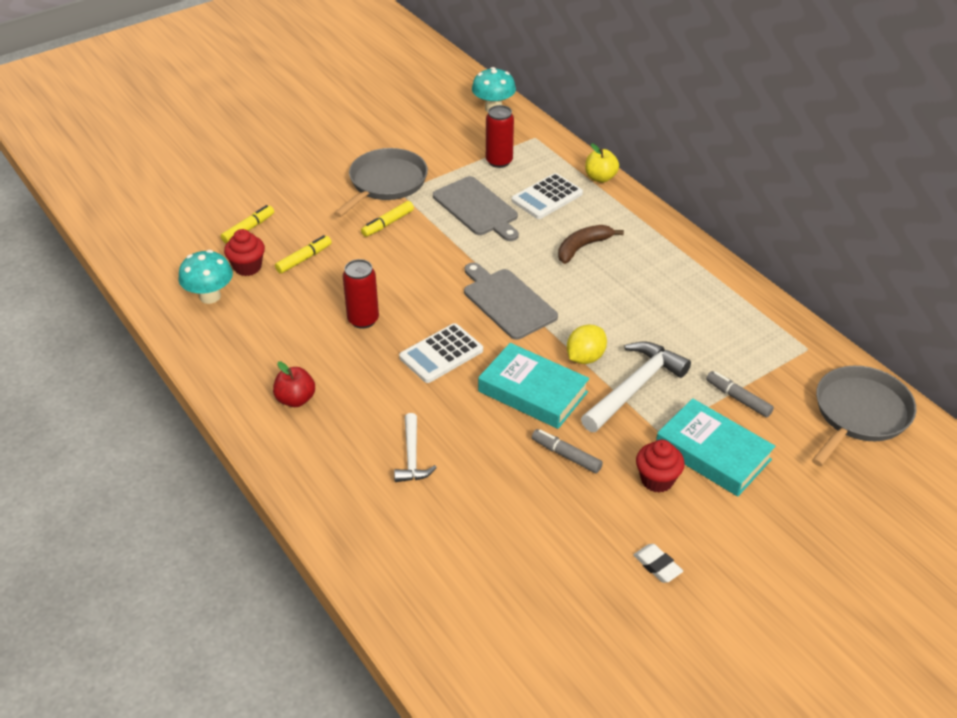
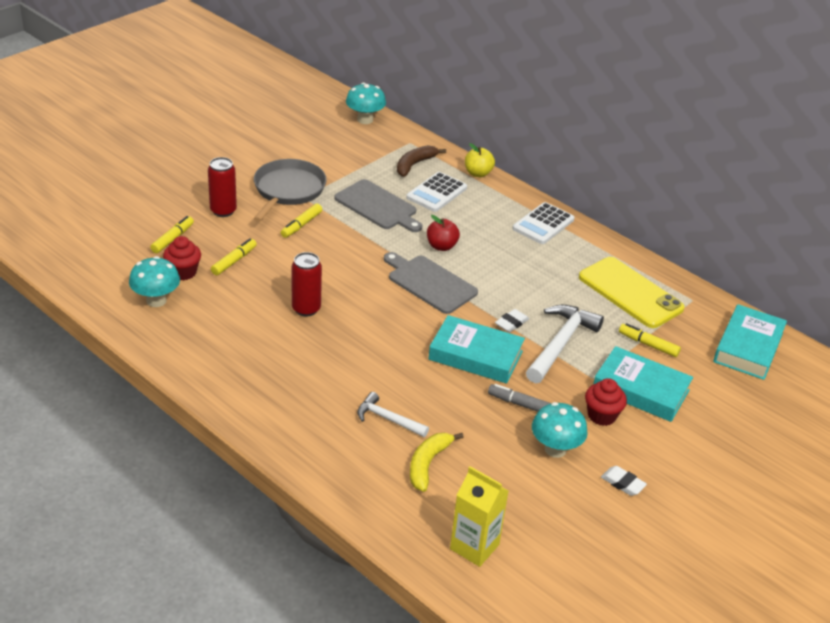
camera: 15 degrees left, 5 degrees down
red apple [273,361,315,407] -> red apple moved to [427,215,460,251]
white hammer [394,413,437,482] -> white hammer turned 135 degrees clockwise [357,392,429,437]
white calculator [399,323,483,383] -> white calculator moved to [513,202,574,244]
red can [486,105,514,168] -> red can moved to [208,157,237,217]
brown banana [558,225,624,264] -> brown banana moved to [397,145,446,177]
yellow lemon [567,324,607,364] -> white eraser [495,309,529,333]
grey marker [706,371,774,418] -> yellow marker [619,323,681,357]
grey pan [812,366,916,466] -> turquoise book [713,304,787,380]
none -> yellow banana [410,433,463,492]
none -> yellow carton [450,466,508,567]
none -> turquoise mushroom [532,402,588,458]
none -> yellow phone [579,257,685,328]

